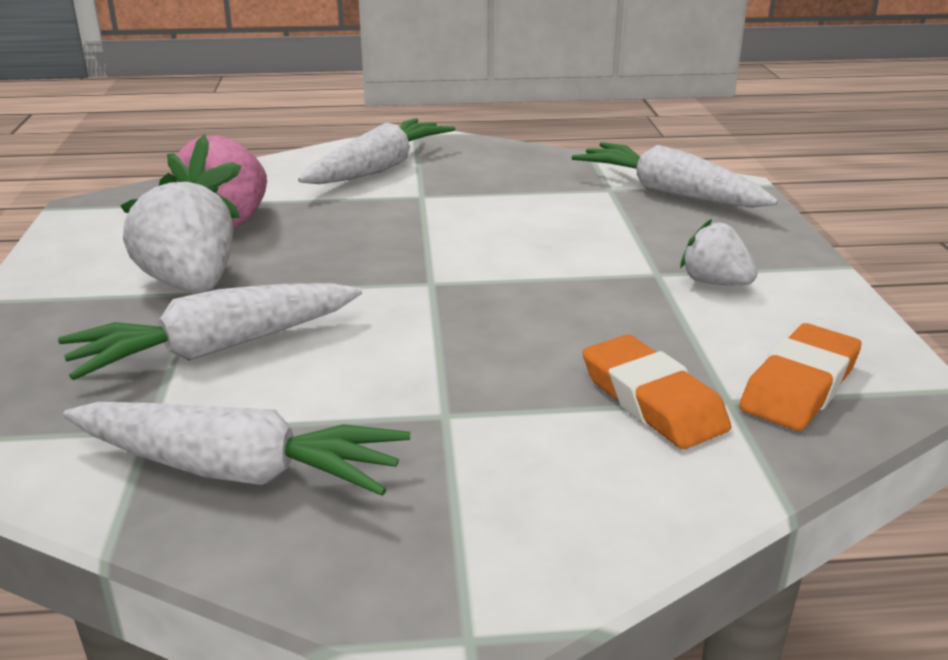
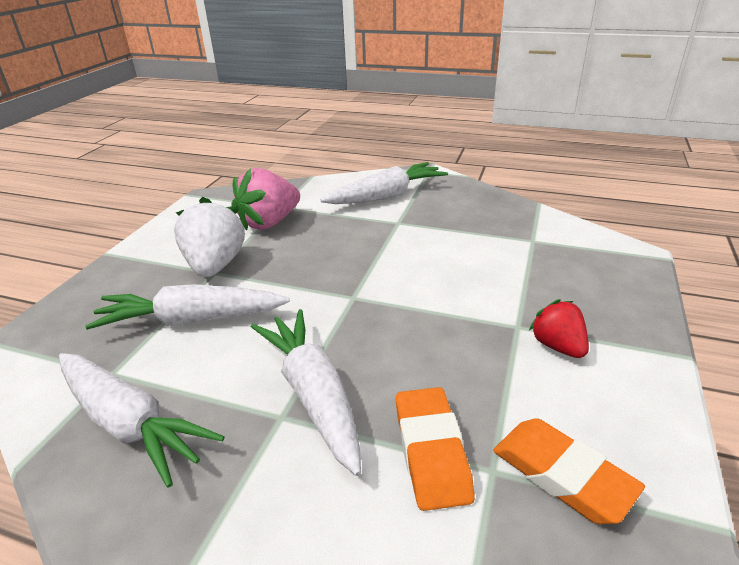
camera: 25 degrees right, 5 degrees up
white carrot [572,142,778,208] -> white carrot moved to [251,309,361,476]
white strawberry [680,219,758,285] -> red strawberry [529,299,589,358]
orange eraser [739,323,862,431] -> orange eraser turned 75 degrees clockwise [493,418,645,524]

